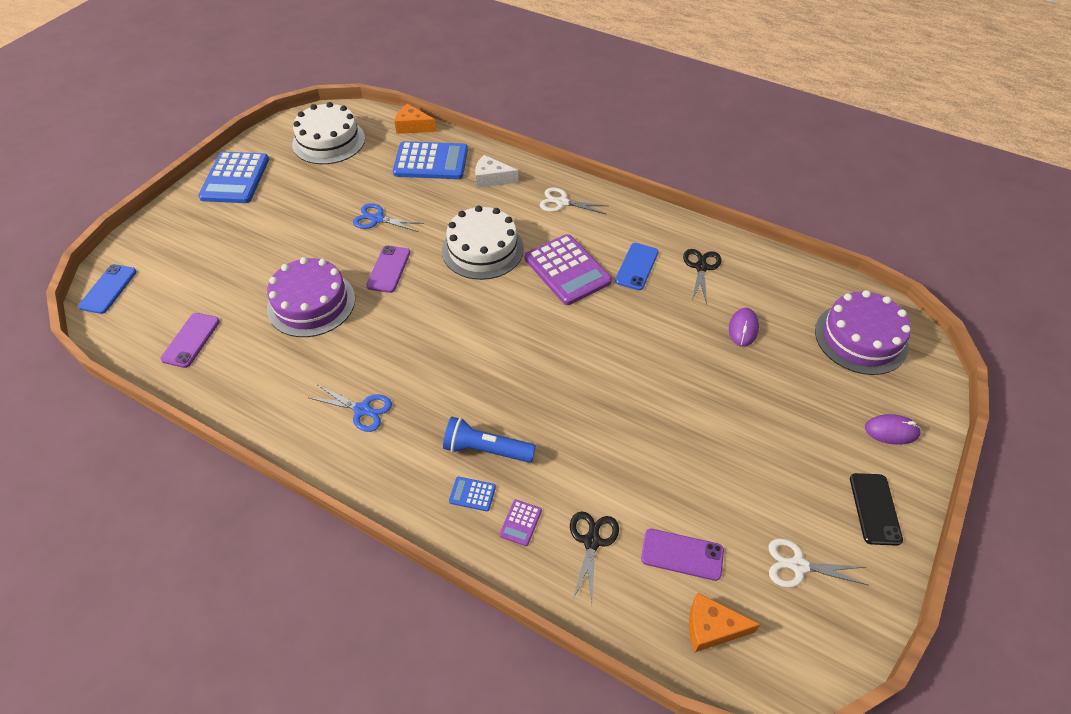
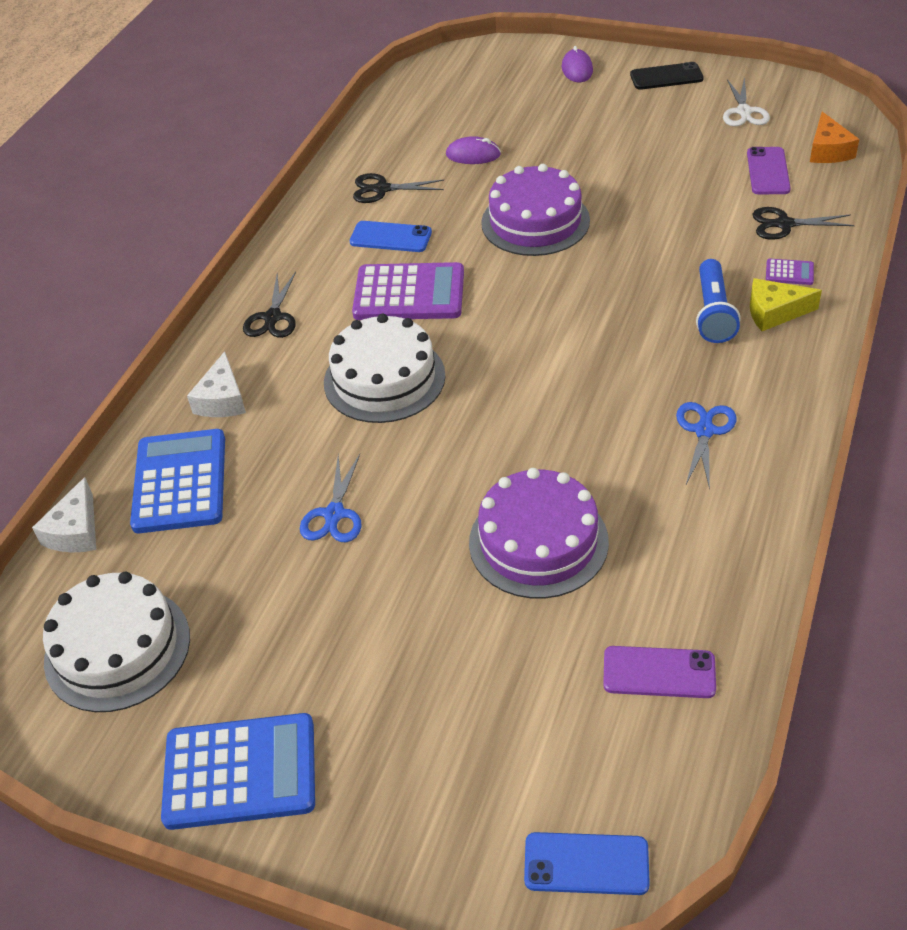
camera: 95 degrees left, 5 degrees down
purple phone [366,246,410,293] -> none
orange cheese [395,104,437,134] -> white cheese [32,477,96,552]
blue calculator [449,477,496,511] -> yellow cheese [750,278,822,331]
purple calculator [524,234,612,305] -> purple calculator turned 45 degrees clockwise [352,262,464,320]
white scissors [540,187,608,214] -> black scissors [243,272,296,338]
purple cake [815,290,911,375] -> purple cake moved to [481,164,590,256]

